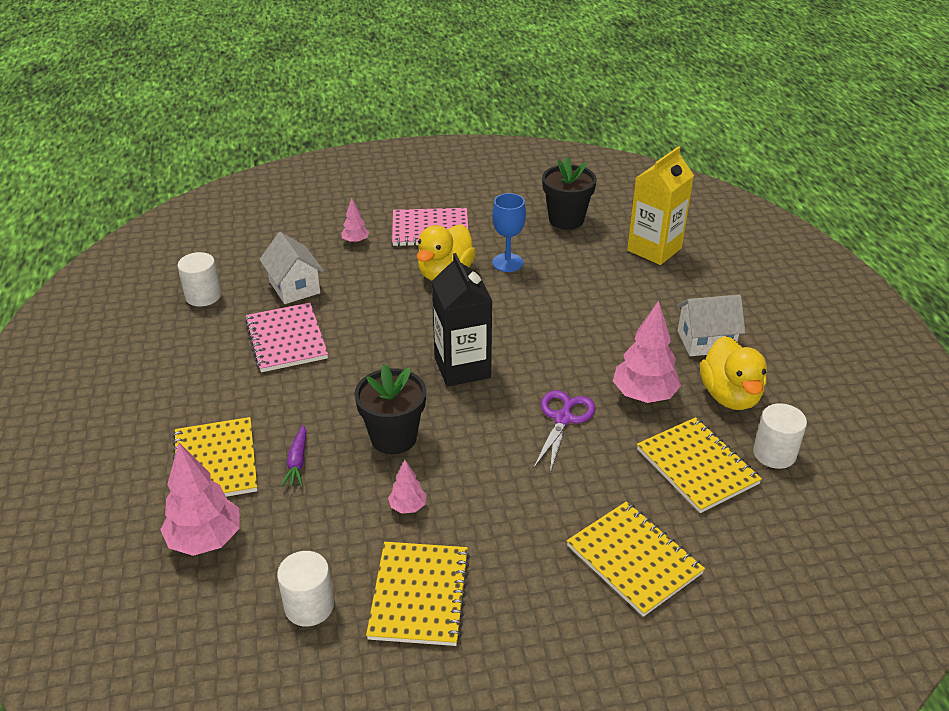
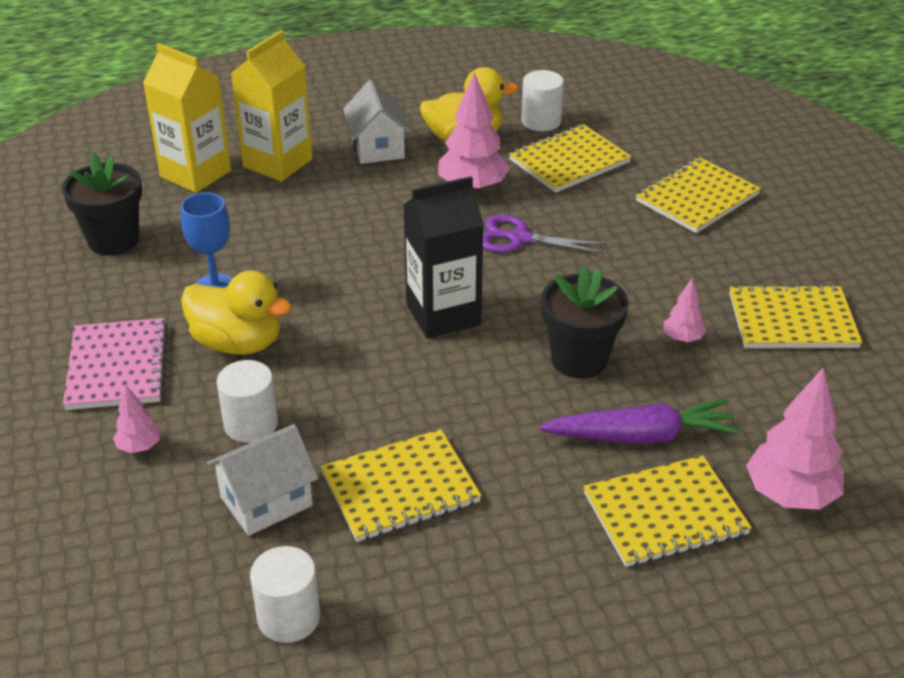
camera: 95 degrees left, 0 degrees up
pink notebook [245,303,328,372] -> yellow notebook [321,429,482,542]
white cylinder [277,551,334,627] -> white cylinder moved to [216,360,278,443]
purple carrot [281,425,306,487] -> purple carrot [539,399,740,444], size x1.83
none -> yellow carton [231,30,313,182]

